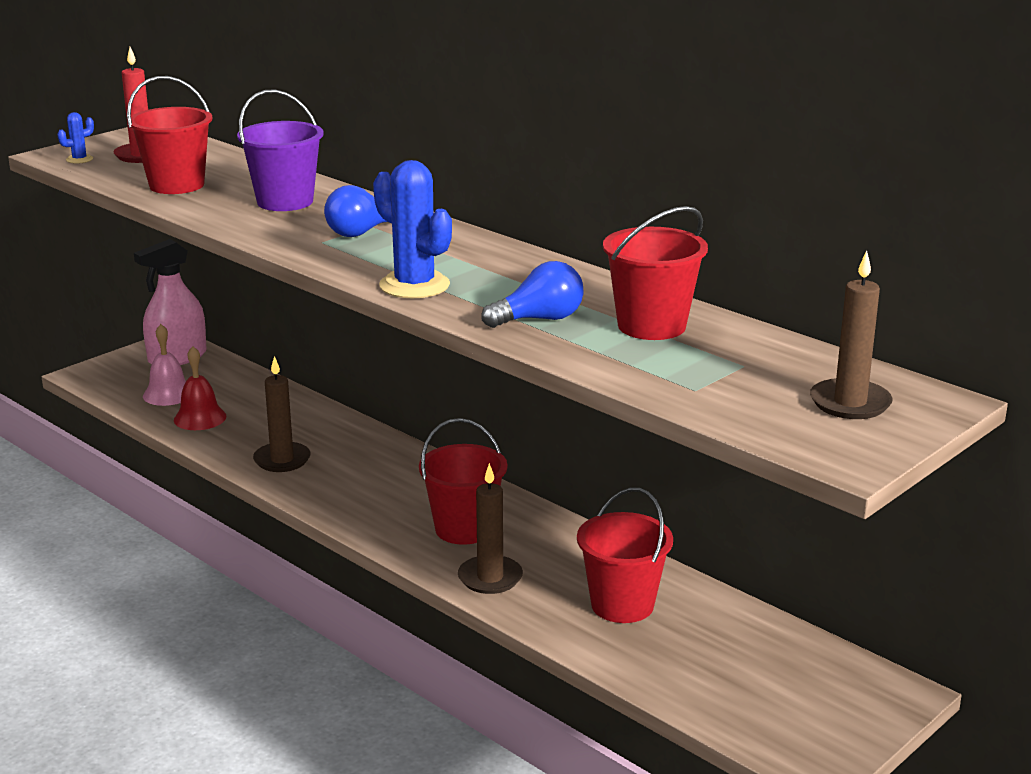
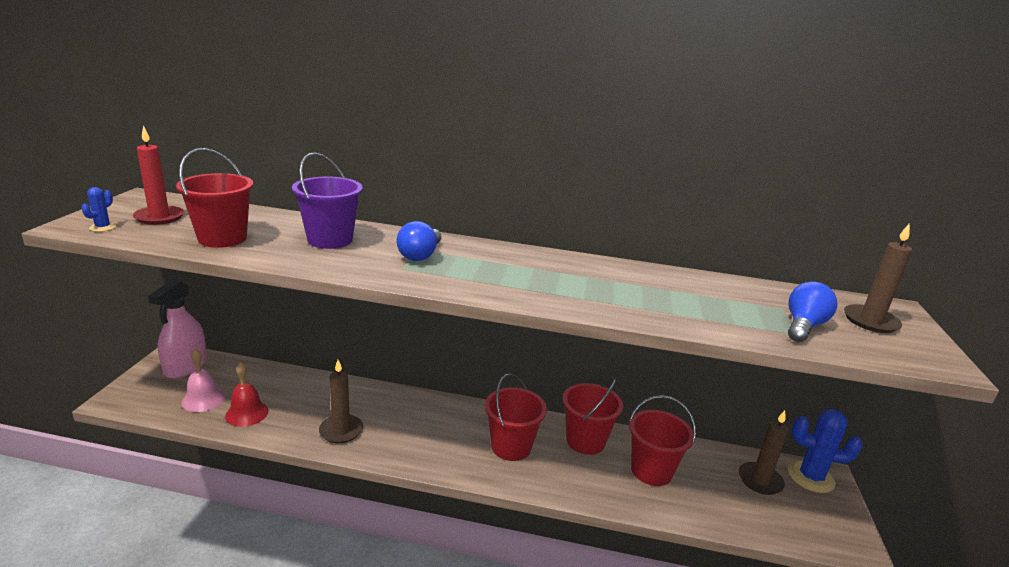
camera: 35 degrees left, 0 degrees up
blue cactus [373,160,452,298] -> blue cactus moved to [788,409,863,493]
brown candle [458,463,523,594] -> brown candle moved to [739,410,789,495]
blue light bulb [481,261,584,328] -> blue light bulb moved to [788,281,838,342]
red bucket [603,206,708,340] -> red bucket moved to [562,378,623,455]

